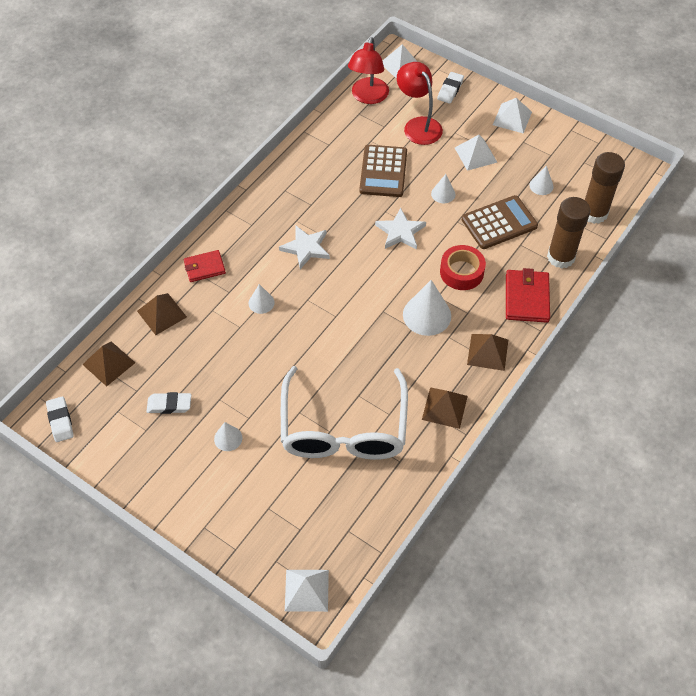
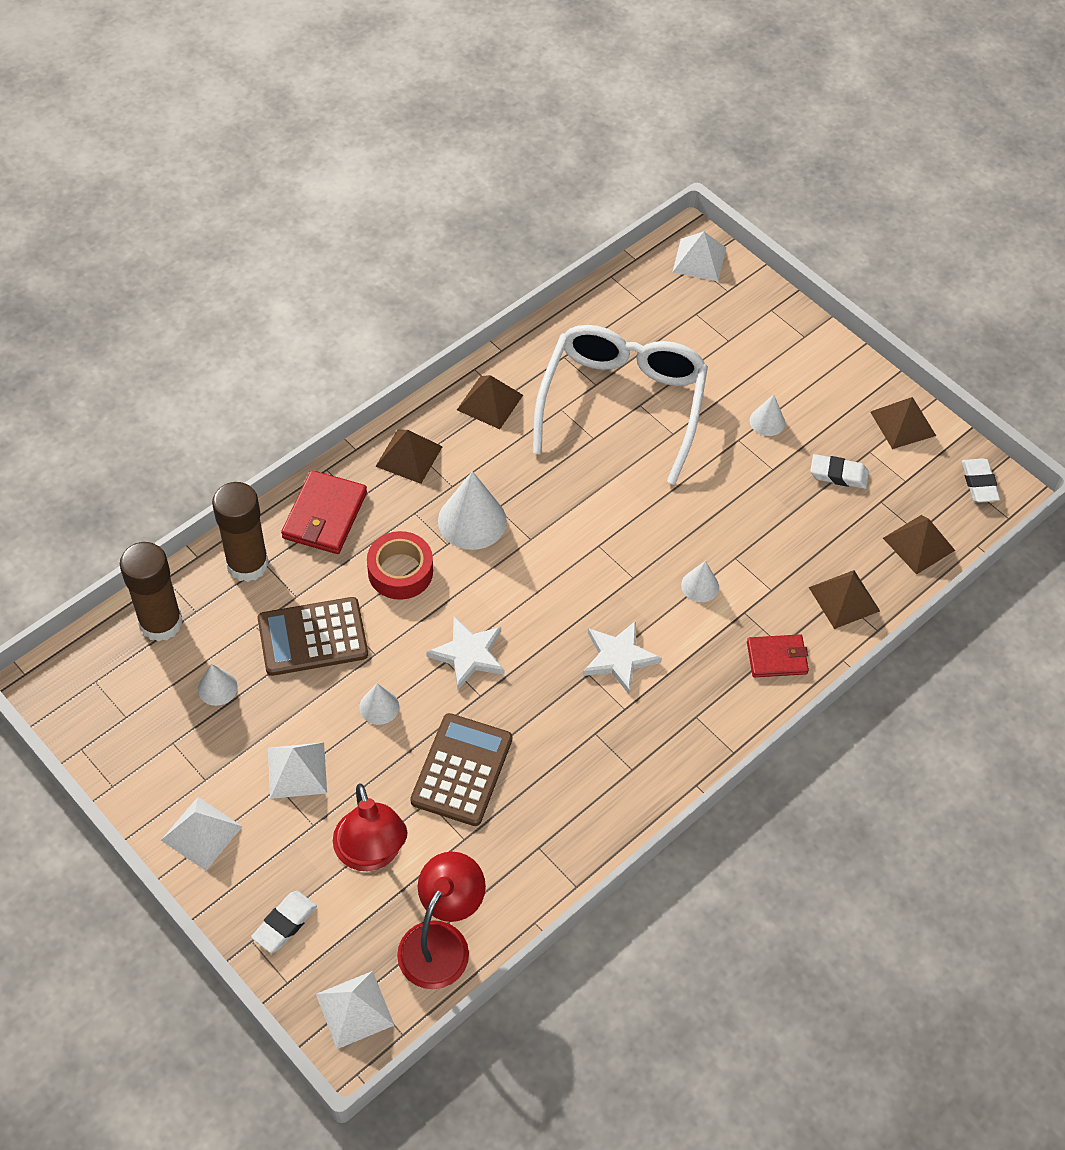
camera: 170 degrees left, 0 degrees up
none -> brown pyramid [870,397,936,449]

